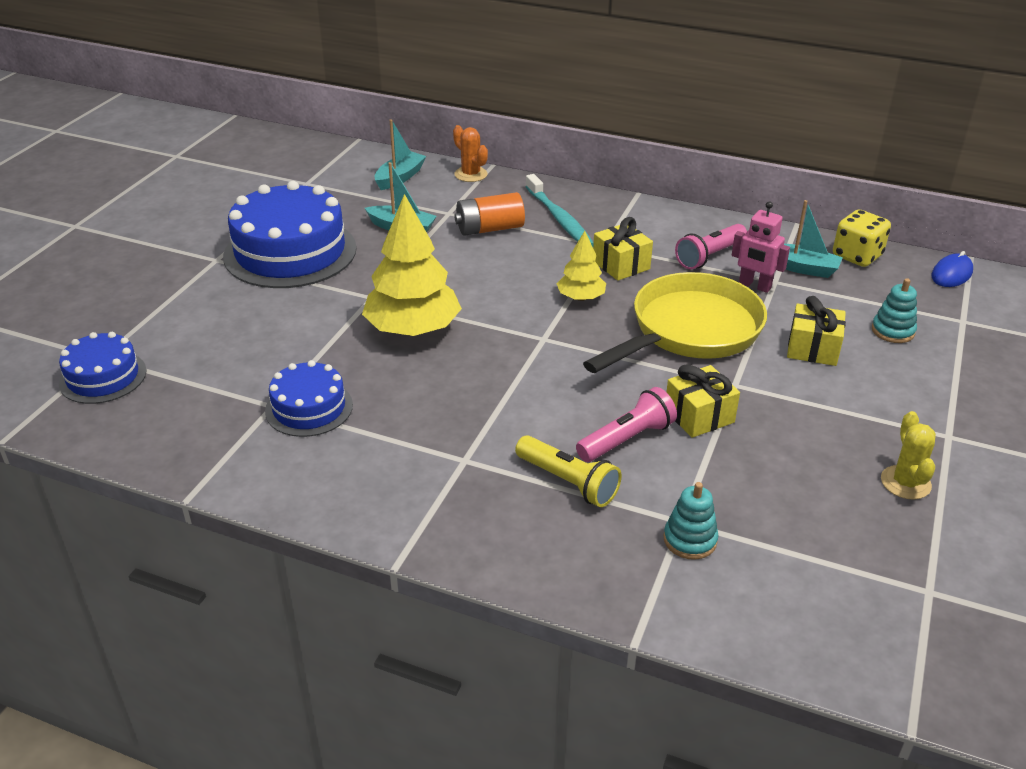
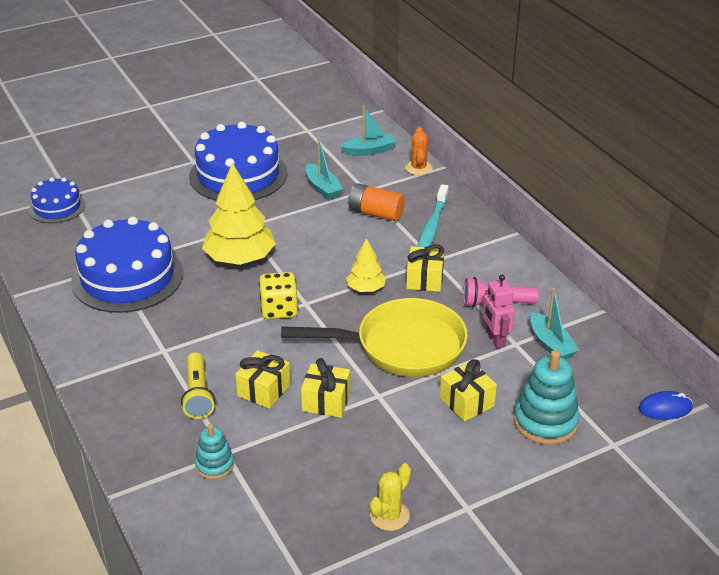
camera: 40 degrees right, 0 degrees up
blue cake [265,360,353,437] -> blue cake [71,217,183,313], size x1.84
pink flashlight [576,387,677,462] -> yellow gift [235,350,291,409]
yellow dice [833,210,891,267] -> yellow dice moved to [259,272,298,319]
turquoise stacking toy [872,278,917,343] -> turquoise stacking toy [514,350,580,445], size x1.72

